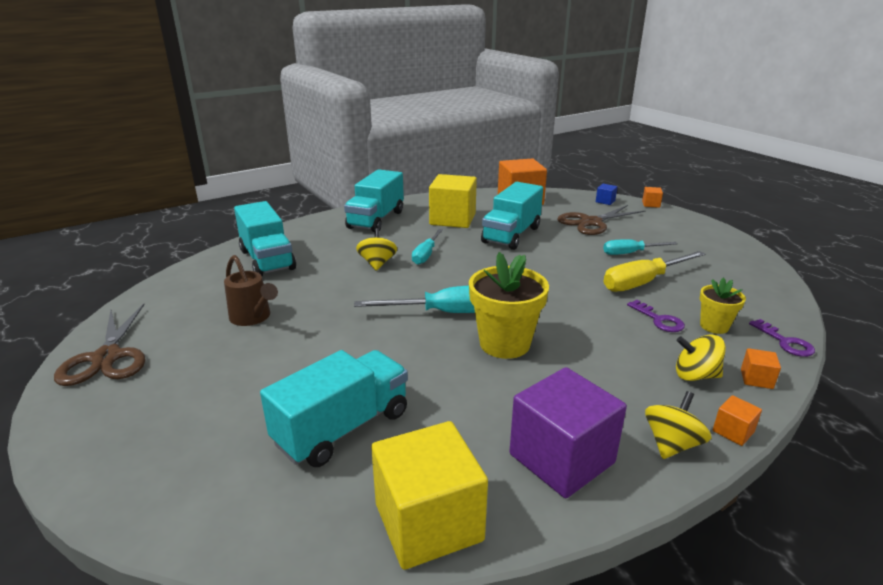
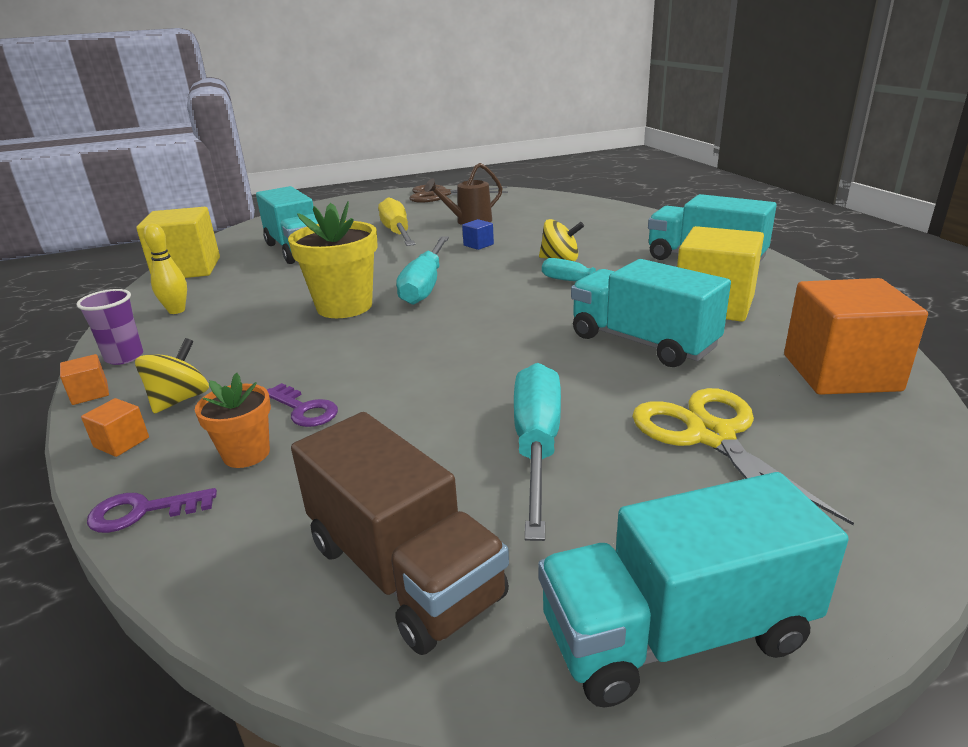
camera: 105 degrees right, 0 degrees up
turquoise truck [234,201,296,276] -> turquoise truck moved to [538,472,848,708]
purple cube [509,367,627,498] -> yellow bowling pin [143,223,187,314]
brown scissors [557,205,645,235] -> yellow scissors [632,388,854,525]
blue cube [596,184,617,205] -> blue cube moved to [462,219,494,250]
turquoise screwdriver [603,239,678,255] -> turquoise screwdriver [514,363,561,541], size x1.57
yellow screwdriver [603,251,705,292] -> yellow screwdriver moved to [378,197,415,246]
purple key [627,300,685,332] -> purple key turned 120 degrees counterclockwise [267,383,338,427]
orange cube [642,187,663,208] -> none
yellow spinning top [645,391,711,459] -> purple cup [77,289,143,365]
yellow flower pot [700,277,746,334] -> orange flower pot [195,372,271,468]
none -> brown truck [291,412,509,655]

